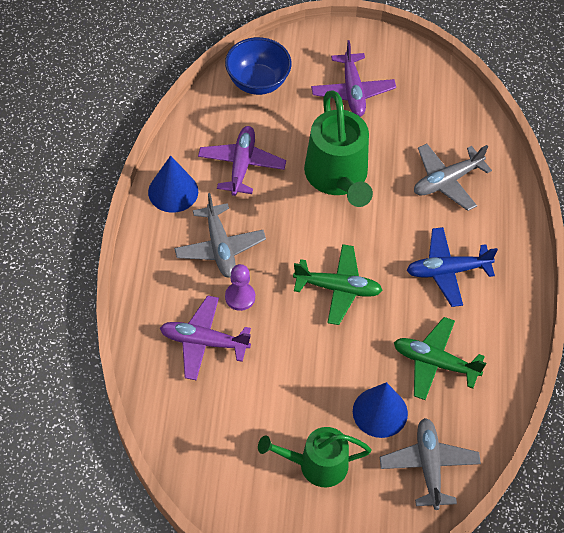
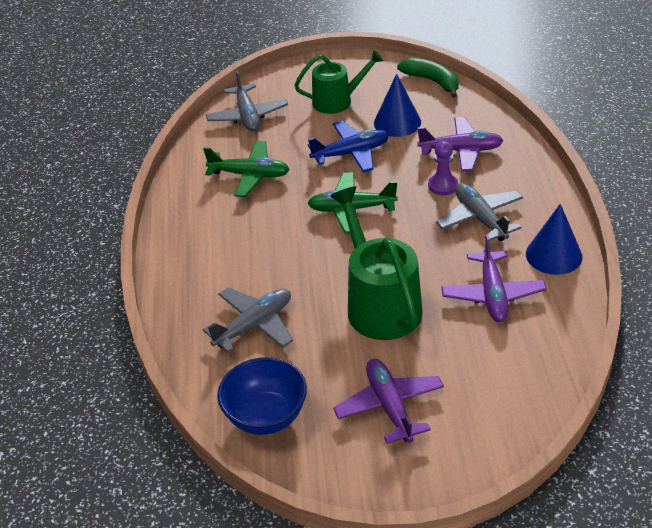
camera: 175 degrees right, 15 degrees down
blue bowl [225,37,292,95] -> blue bowl moved to [217,357,307,435]
blue cone [353,382,408,438] -> blue cone moved to [374,74,421,137]
blue plane [407,227,498,307] -> blue plane moved to [308,121,389,172]
none -> green banana [397,58,459,98]

